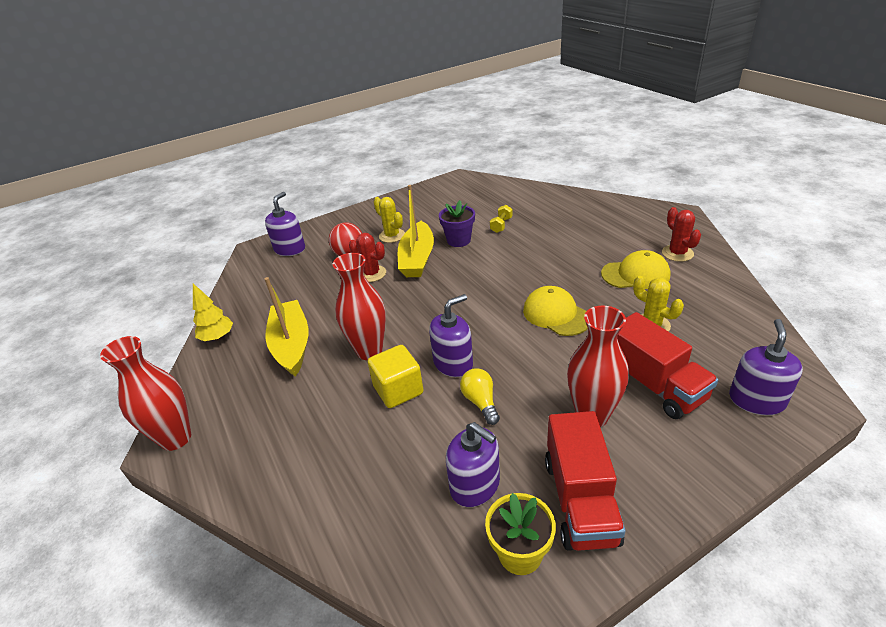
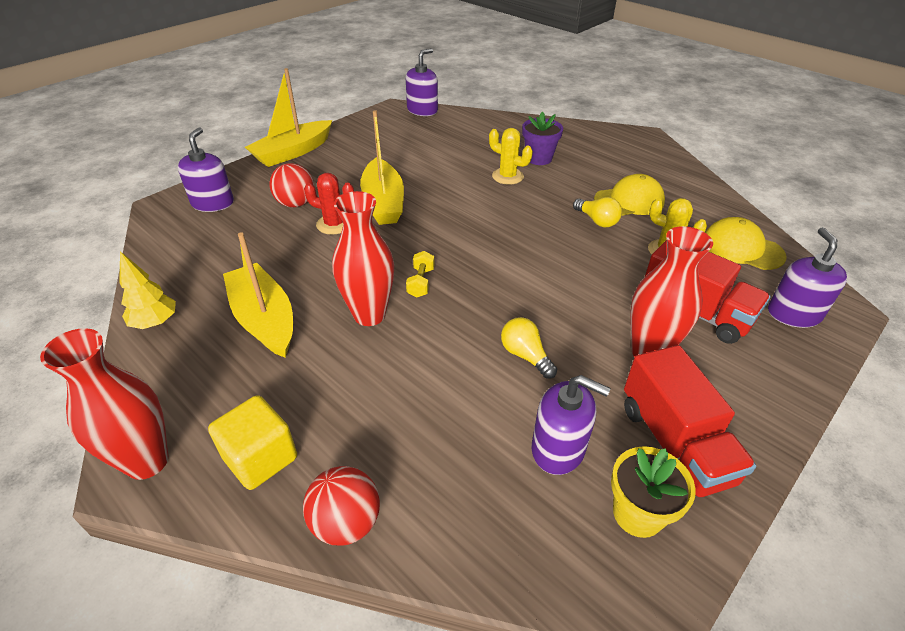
camera: 20 degrees left, 5 degrees up
yellow cube [368,345,423,408] -> yellow cube moved to [208,395,297,490]
yellow cactus [373,197,405,243] -> yellow cactus moved to [489,128,533,185]
purple soap dispenser [429,294,473,377] -> purple soap dispenser moved to [406,48,438,116]
purple flower pot [439,200,475,247] -> purple flower pot moved to [522,112,563,165]
yellow dumbbell [490,205,512,233] -> yellow dumbbell moved to [406,251,434,297]
yellow cap [523,286,588,336] -> yellow cap moved to [705,217,787,270]
red cactus [662,207,701,262] -> none
none -> yellow boat [245,68,332,167]
none -> red ball [303,466,380,546]
none -> yellow light bulb [573,197,622,228]

